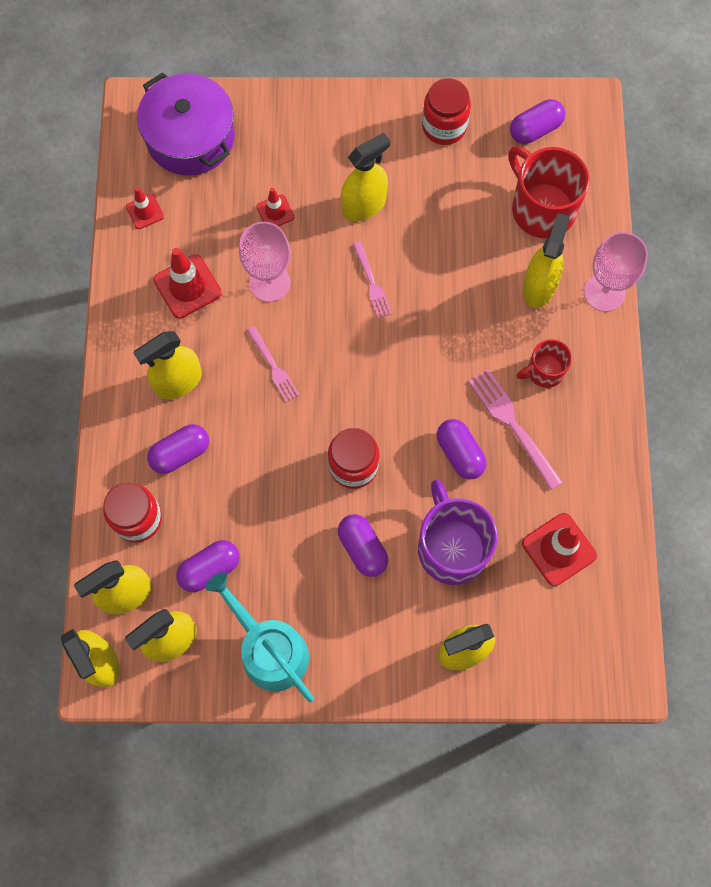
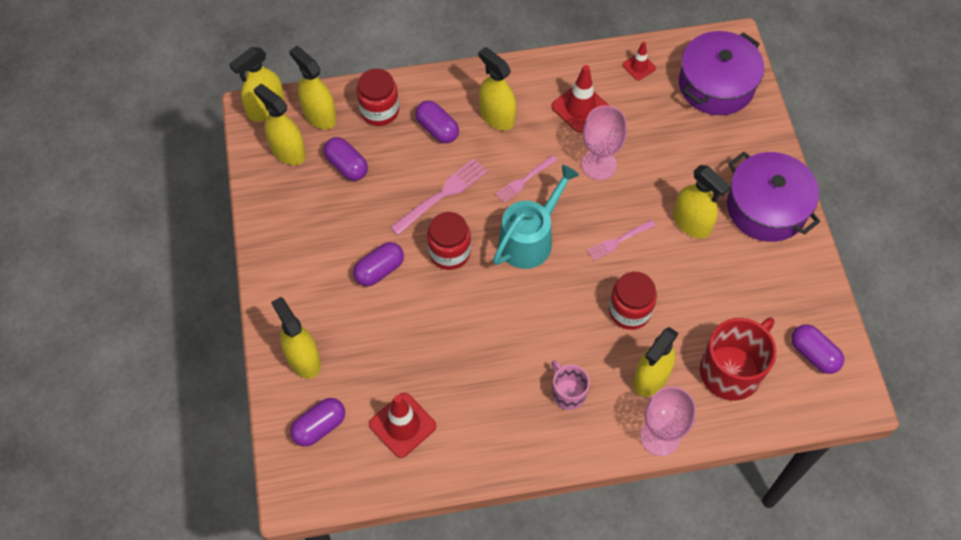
camera: 80 degrees right, 10 degrees down
turquoise watering can [205,572,314,702] -> turquoise watering can moved to [493,165,579,269]
red traffic cone [256,188,294,226] -> none
purple mug [418,480,497,585] -> none
red jar [422,78,471,145] -> red jar moved to [609,272,657,330]
purple capsule [437,419,486,480] -> purple capsule moved to [290,398,345,447]
pink fork [468,369,563,490] -> pink fork moved to [390,158,488,235]
red mug [516,339,572,388] -> pink mug [551,361,590,410]
yellow spray bottle [523,213,570,308] -> yellow spray bottle turned 120 degrees clockwise [633,327,678,397]
none -> purple pot [727,152,820,242]

